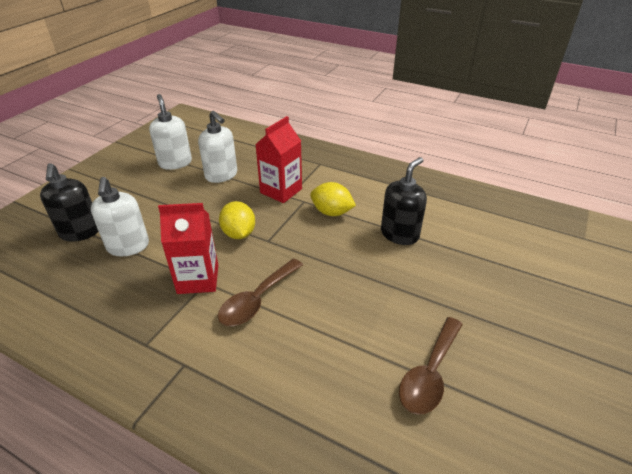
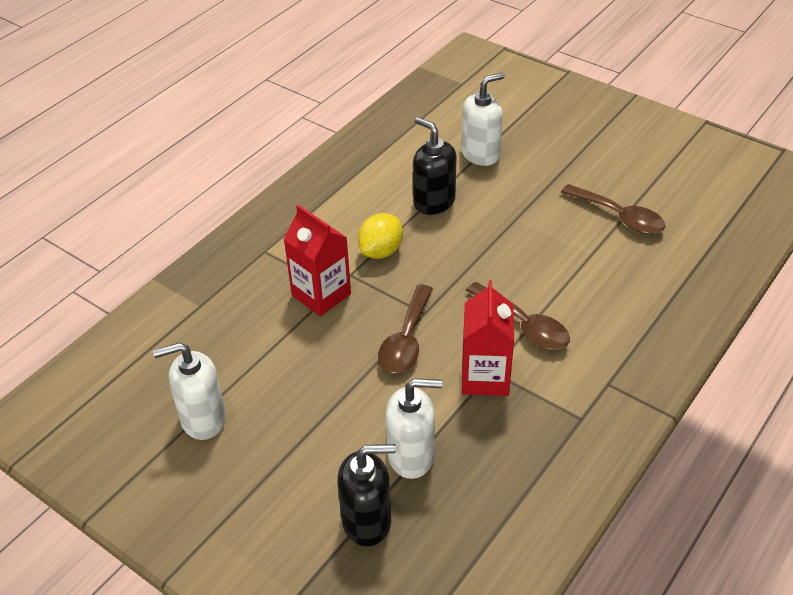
camera: 80 degrees left, 5 degrees up
white soap dispenser [198,111,237,183] -> white soap dispenser moved to [461,73,505,166]
yellow lemon [219,201,255,239] -> brown spoon [378,284,433,373]

